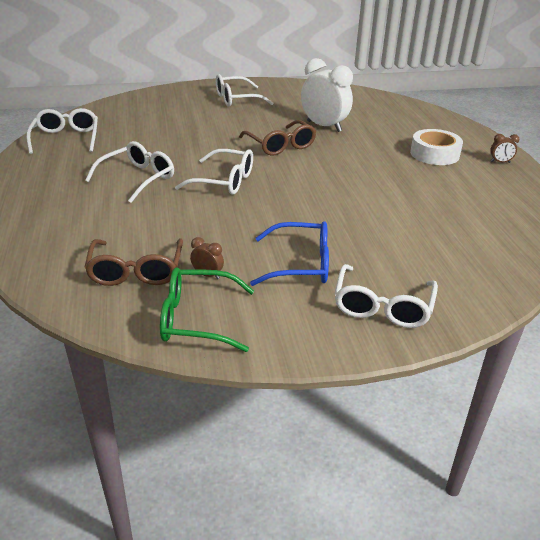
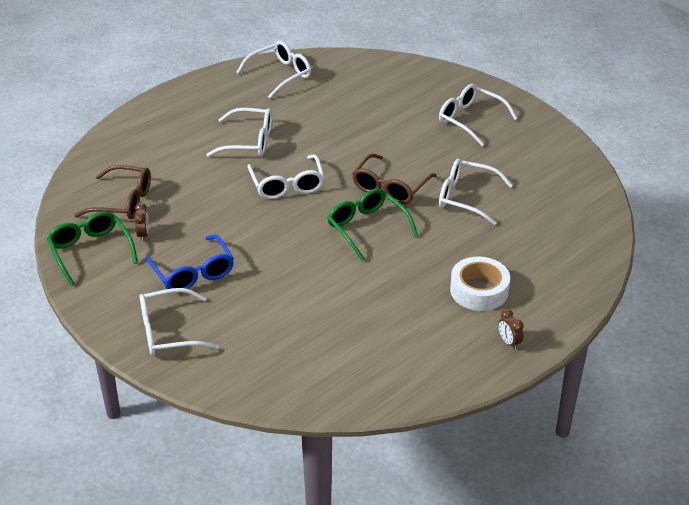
camera: 60 degrees right, 5 degrees up
brown glasses [84,238,183,286] -> brown glasses turned 135 degrees counterclockwise [74,165,151,219]
white clock [301,58,353,132] -> white glasses [439,158,513,225]
none -> green glasses [328,188,418,262]

